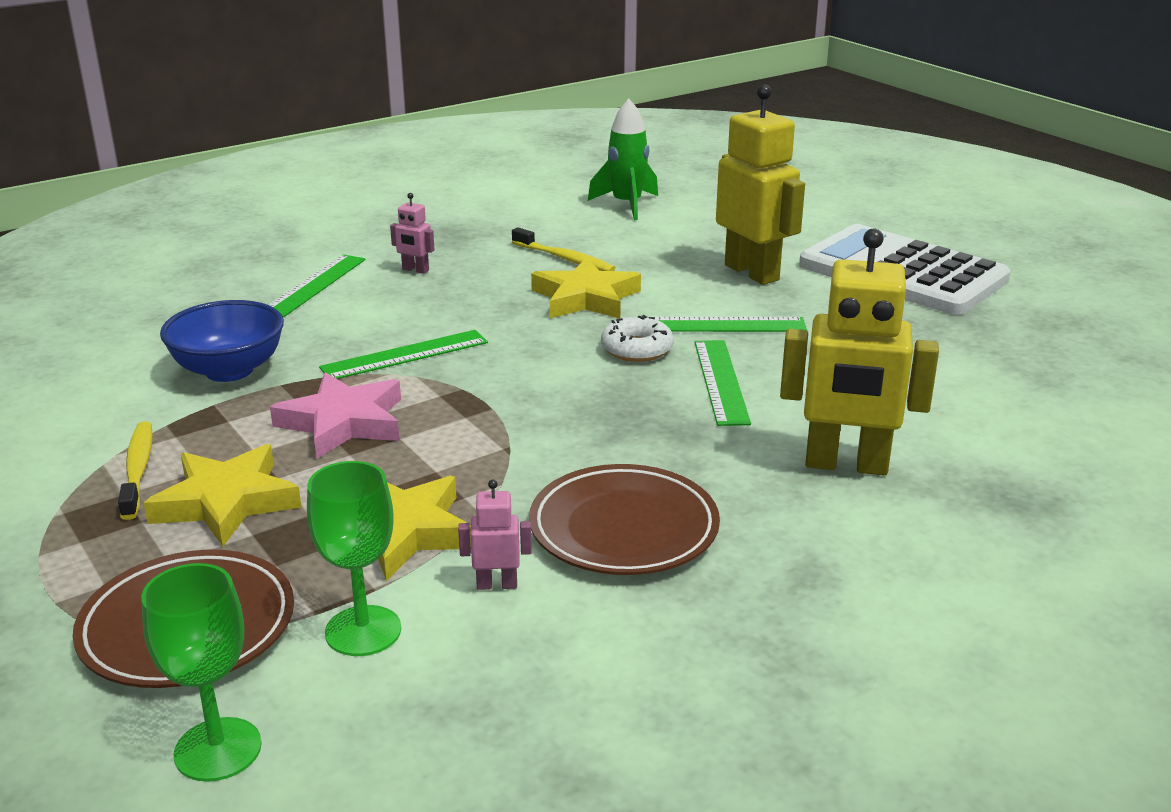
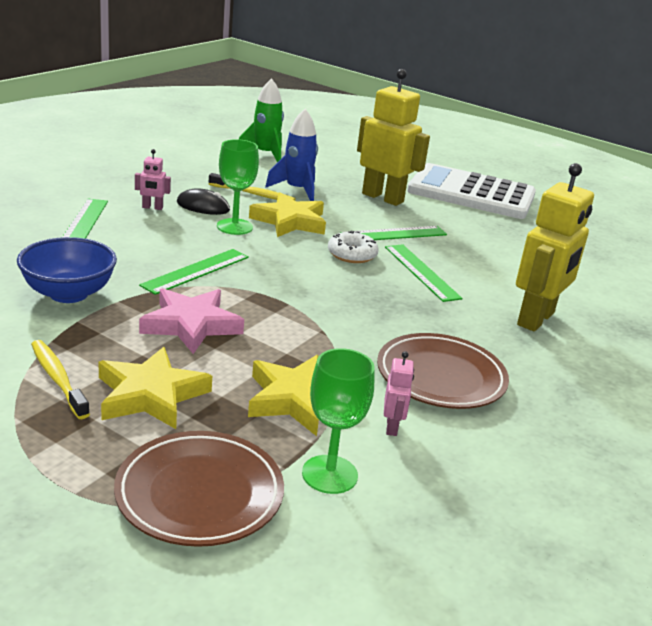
camera: 25 degrees left, 0 degrees up
green goblet [141,563,262,782] -> green goblet moved to [217,139,259,235]
pink robot [458,479,532,590] -> pink robot turned 120 degrees clockwise [384,351,414,436]
yellow robot [780,228,939,476] -> yellow robot turned 45 degrees counterclockwise [516,163,594,331]
none -> black mouse [177,188,230,215]
none -> blue rocket [265,109,318,201]

